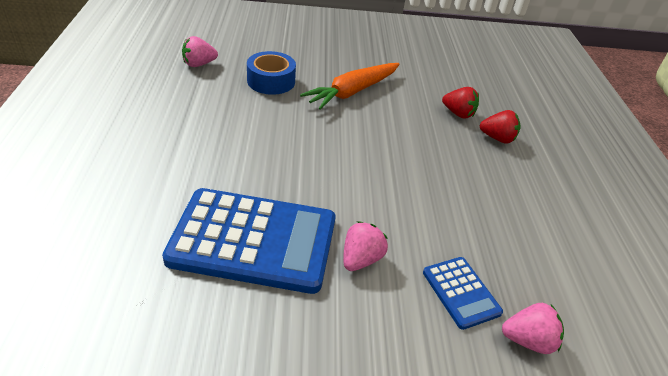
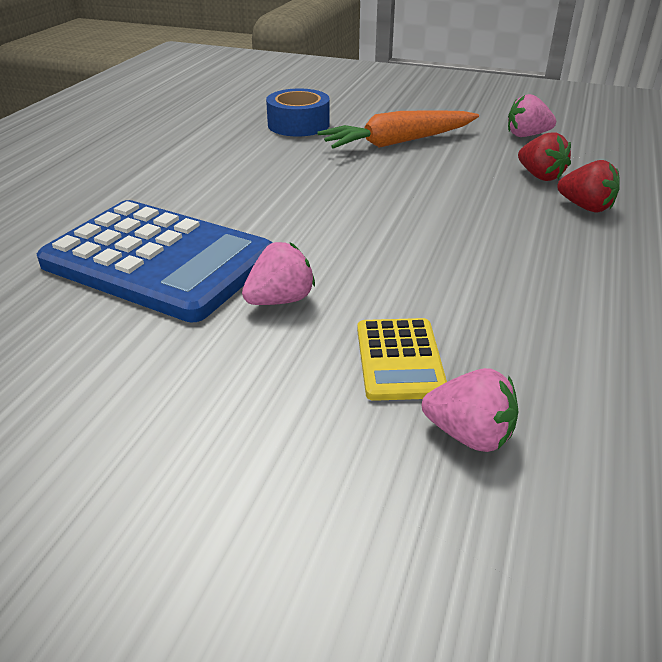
camera: 25 degrees right, 5 degrees down
pink strawberry [182,36,218,67] -> pink strawberry moved to [508,94,556,137]
blue calculator [423,257,503,330] -> yellow calculator [357,318,447,401]

